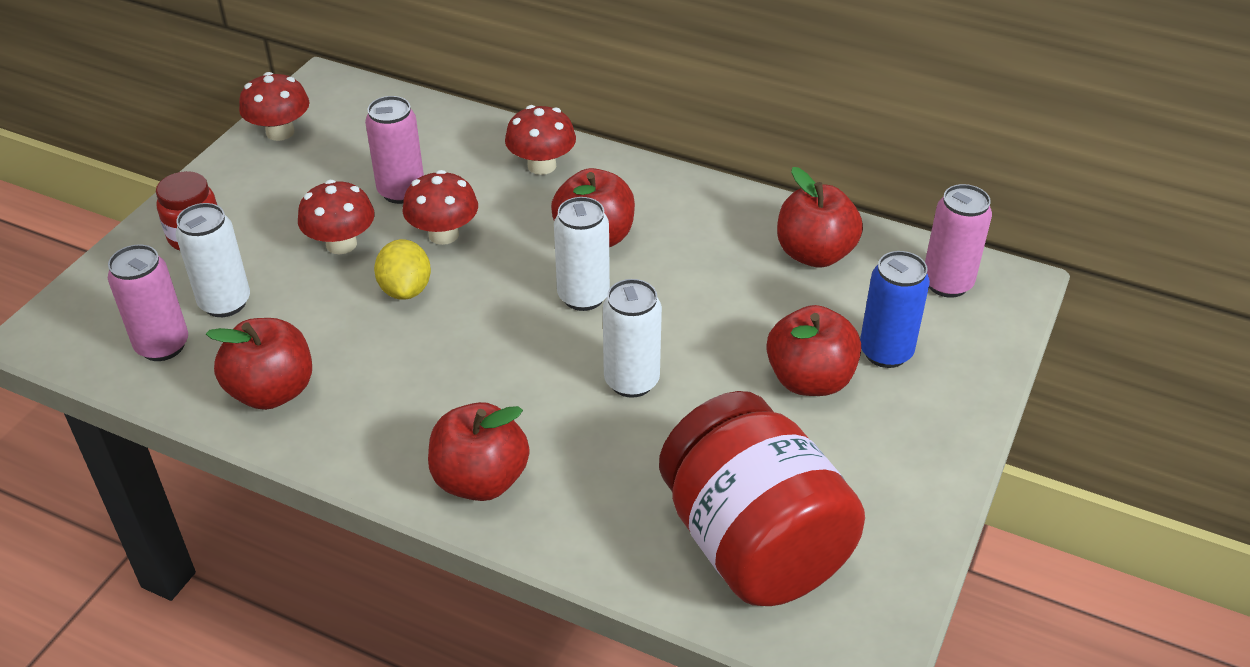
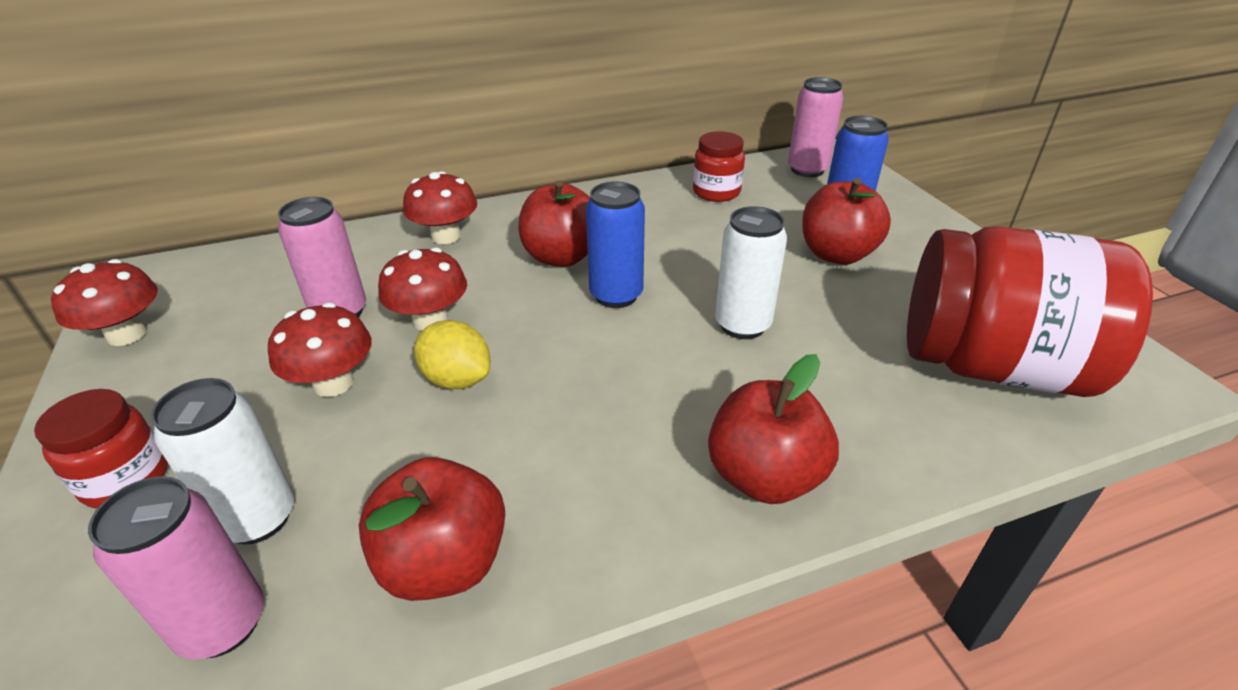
camera: 45 degrees left, 5 degrees down
white can [554,197,610,311] -> blue can [586,182,645,308]
red apple [777,167,863,268] -> red jar [693,131,745,202]

